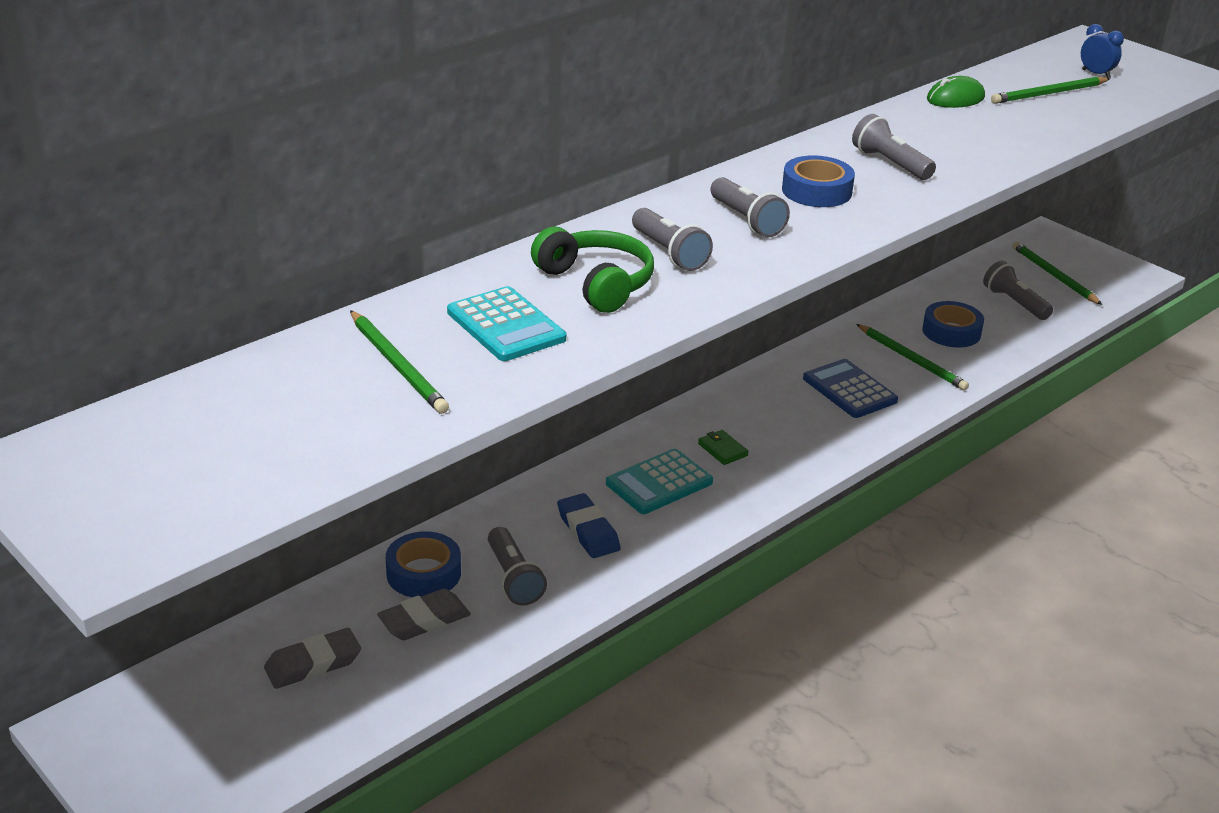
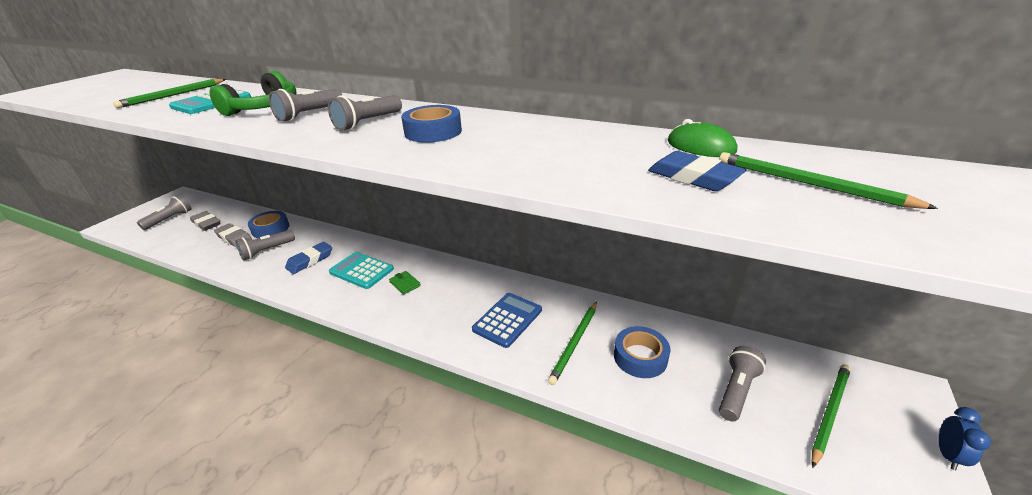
camera: 70 degrees right, 0 degrees up
green wallet [698,430,749,465] -> green wallet turned 75 degrees counterclockwise [389,271,421,295]
grey flashlight [852,114,936,180] -> grey flashlight moved to [137,195,192,230]
blue clock [1081,24,1124,78] -> blue clock moved to [939,407,991,470]
none -> blue eraser [648,151,746,191]

